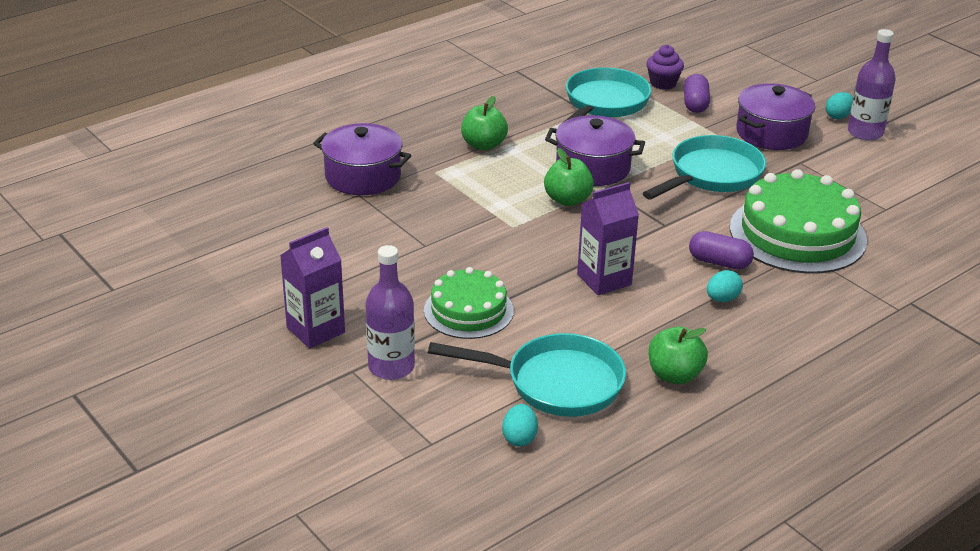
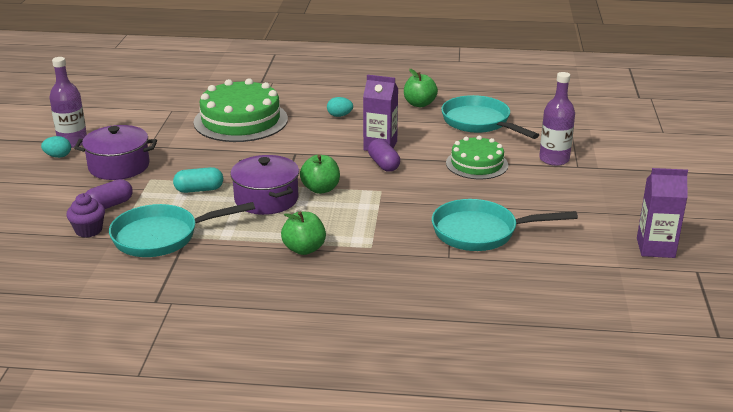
camera: 135 degrees left, 5 degrees down
purple carton [280,227,345,348] -> purple carton moved to [637,168,688,258]
purple pot [313,123,411,195] -> none
turquoise egg [502,404,538,447] -> none
turquoise pan [643,135,766,200] -> turquoise pan moved to [432,199,578,251]
purple capsule [689,231,754,270] -> purple capsule moved to [368,139,400,172]
none -> turquoise capsule [173,167,223,193]

